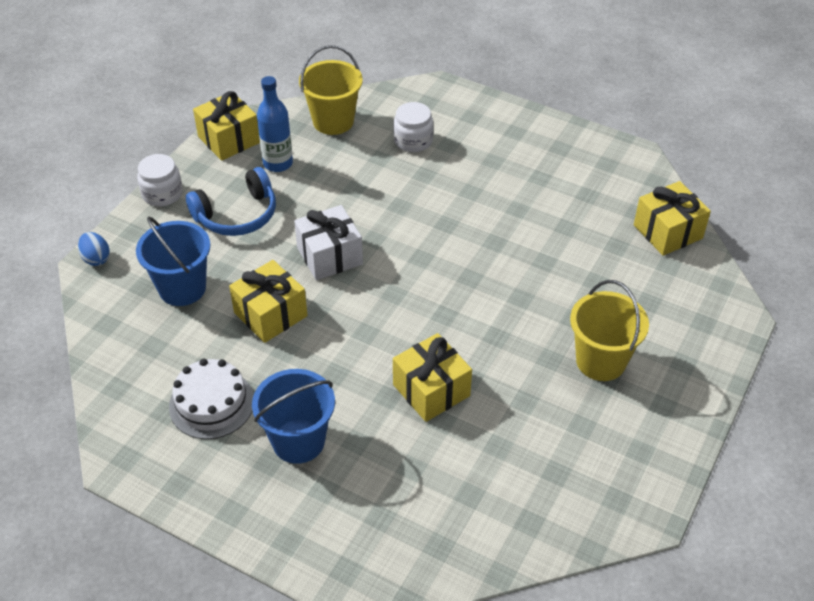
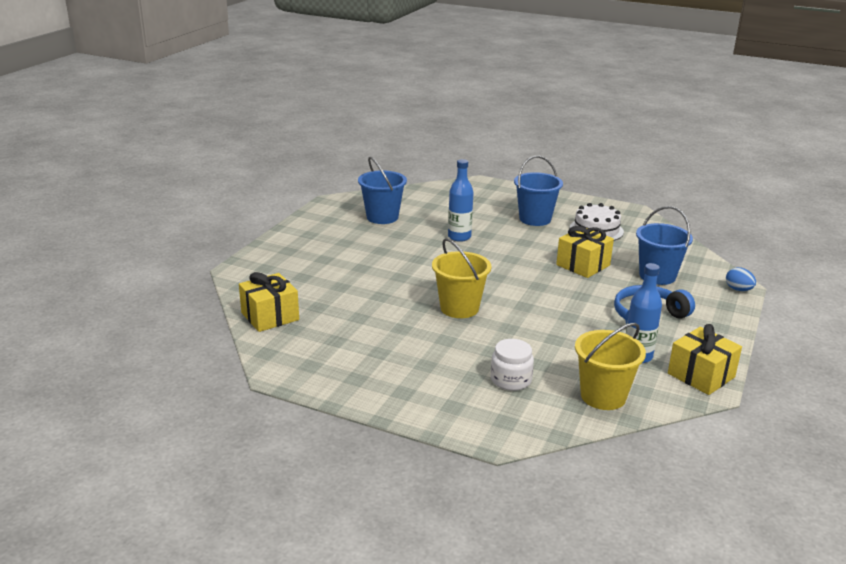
camera: 175 degrees right, 20 degrees down
white jar [137,154,183,207] -> none
white gift [294,205,363,280] -> none
yellow gift [393,333,472,422] -> blue bottle [448,159,473,242]
yellow bucket [570,280,649,381] -> yellow bucket moved to [432,238,492,318]
none -> blue bucket [358,157,407,224]

